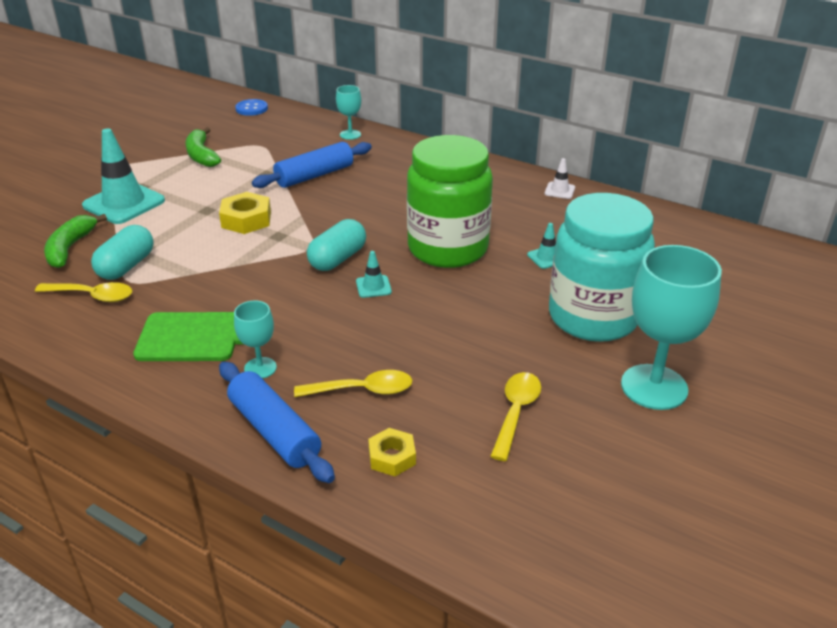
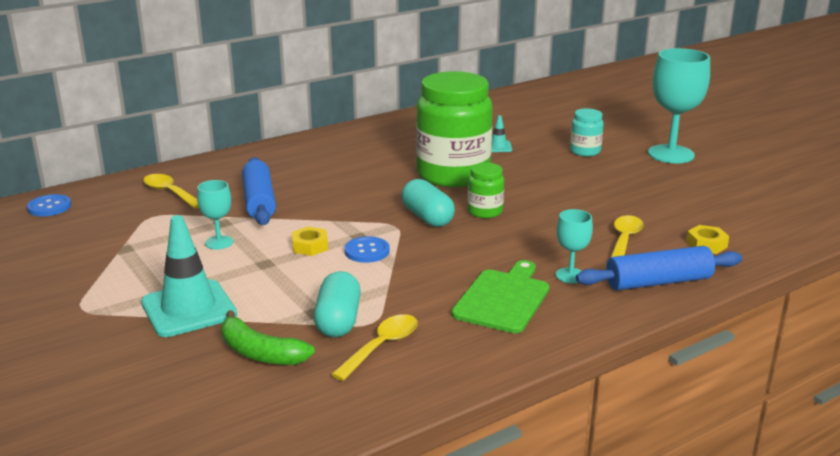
camera: 65 degrees left, 10 degrees down
turquoise capsule [91,225,154,280] -> turquoise capsule turned 45 degrees clockwise [314,271,361,337]
green banana [186,127,221,167] -> none
yellow nut [219,192,271,234] -> yellow nut [292,226,328,256], size x0.66
turquoise goblet [336,85,361,140] -> turquoise goblet moved to [197,180,233,250]
turquoise traffic cone [356,251,392,298] -> green jar [468,163,504,218]
yellow spoon [490,372,541,461] -> yellow spoon moved to [143,174,199,208]
white traffic cone [544,158,575,199] -> none
turquoise jar [549,193,655,342] -> turquoise jar [570,108,604,157], size x0.44
none -> blue button [344,236,390,263]

